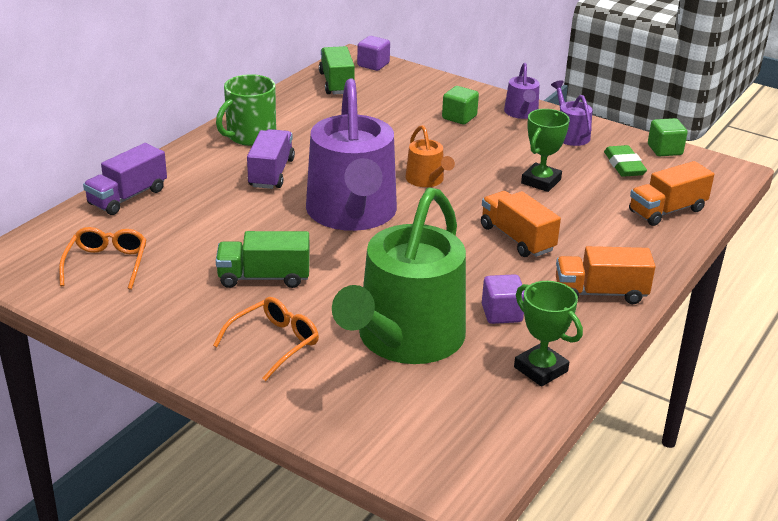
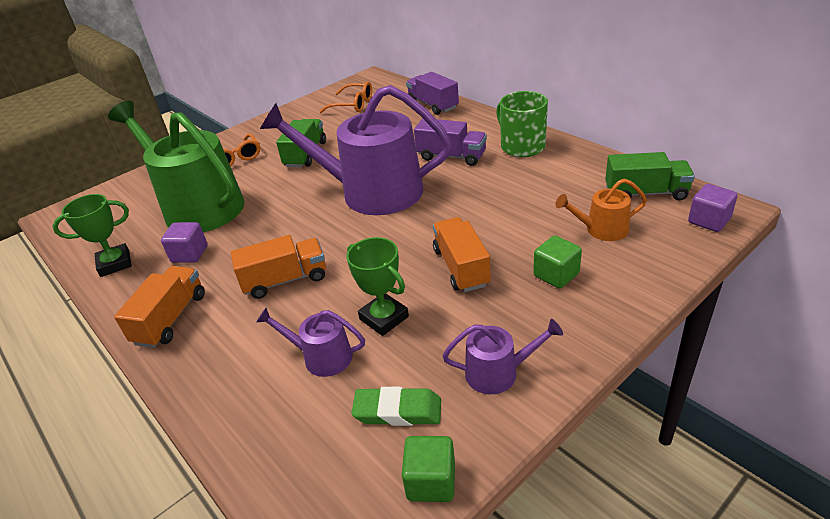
camera: 110 degrees right, 5 degrees up
orange watering can [405,125,455,187] -> orange watering can moved to [555,178,647,241]
purple watering can [504,63,540,119] -> purple watering can moved to [256,308,365,377]
orange truck [629,161,714,226] -> orange truck moved to [433,217,491,292]

